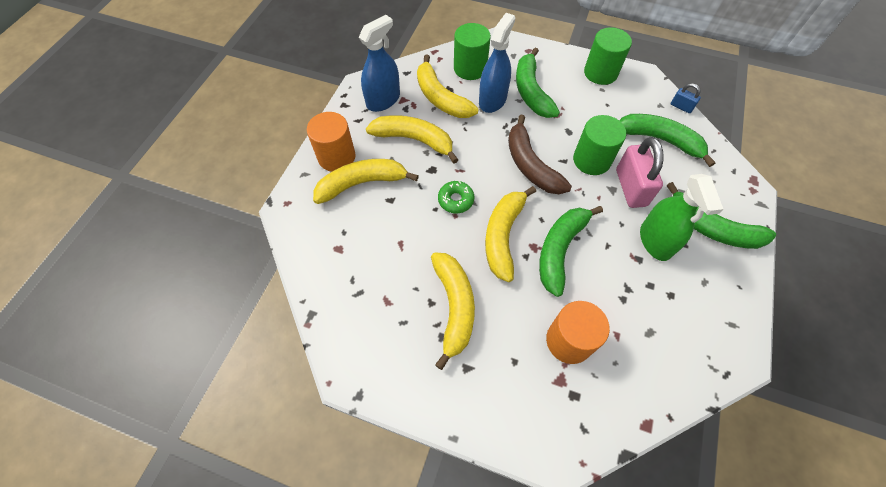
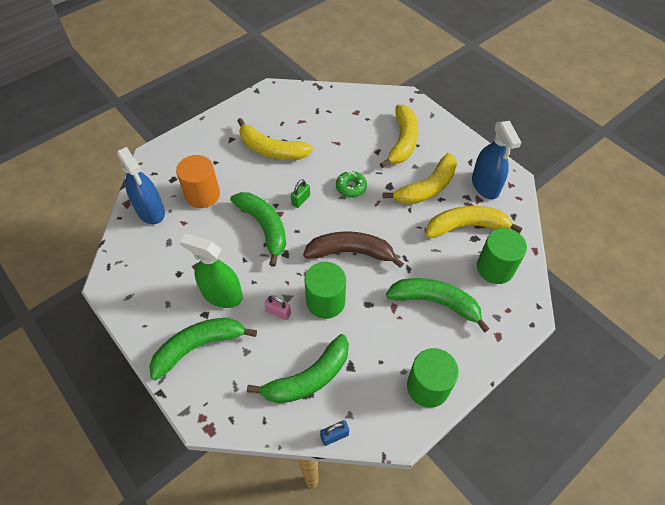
camera: 120 degrees right, 5 degrees down
orange cylinder [307,112,356,172] -> none
blue spray bottle [479,13,515,113] -> blue spray bottle moved to [117,147,165,225]
yellow banana [485,186,536,282] -> green padlock [291,179,310,208]
pink padlock [616,137,664,208] -> pink padlock [265,295,291,320], size x0.49

